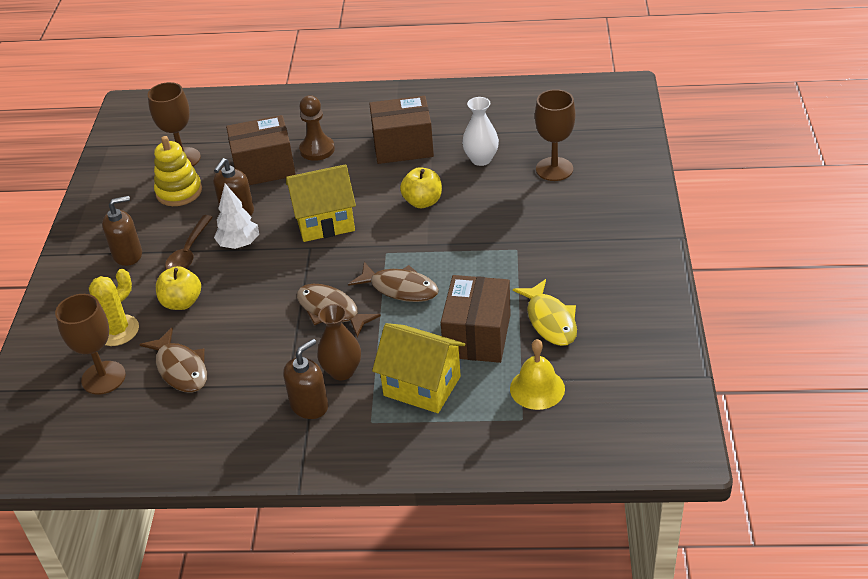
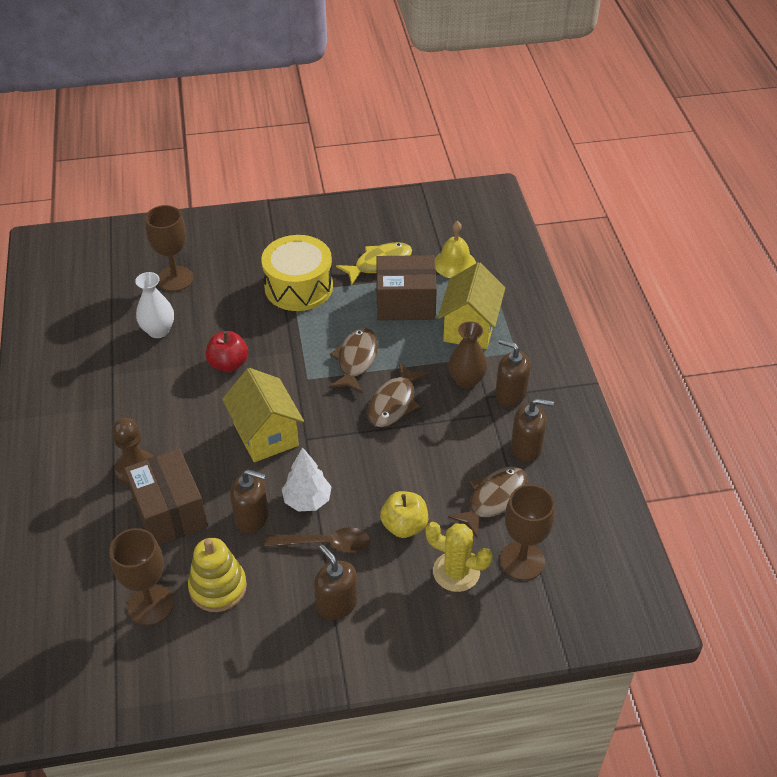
camera: 105 degrees left, 5 degrees up
brown box [369,96,434,164] -> none
yellow apple [400,167,442,208] -> red apple [206,331,248,372]
none -> yellow drum [261,235,333,311]
none -> brown soap dispenser [511,398,554,462]

